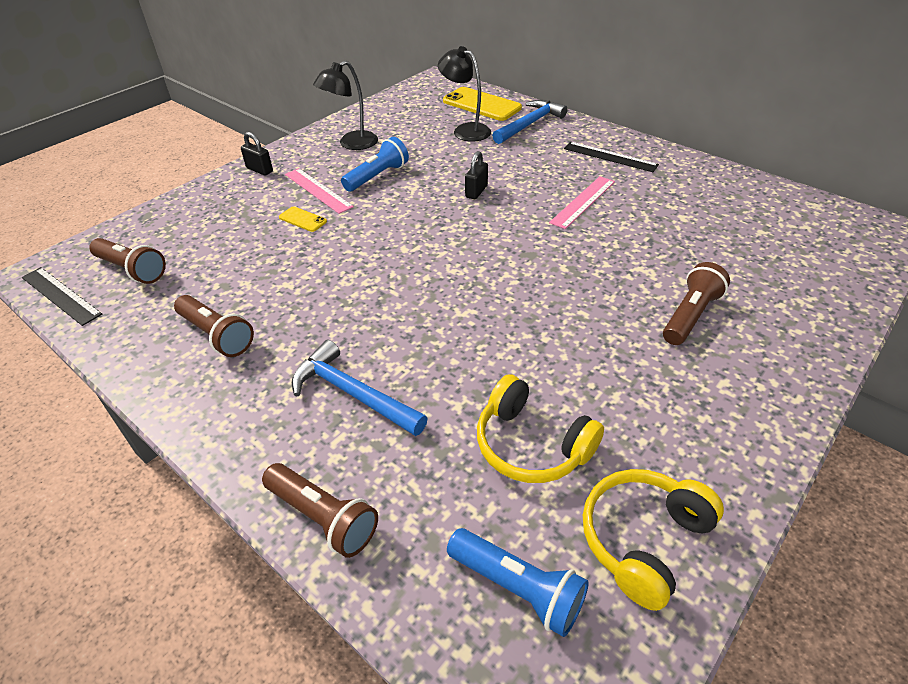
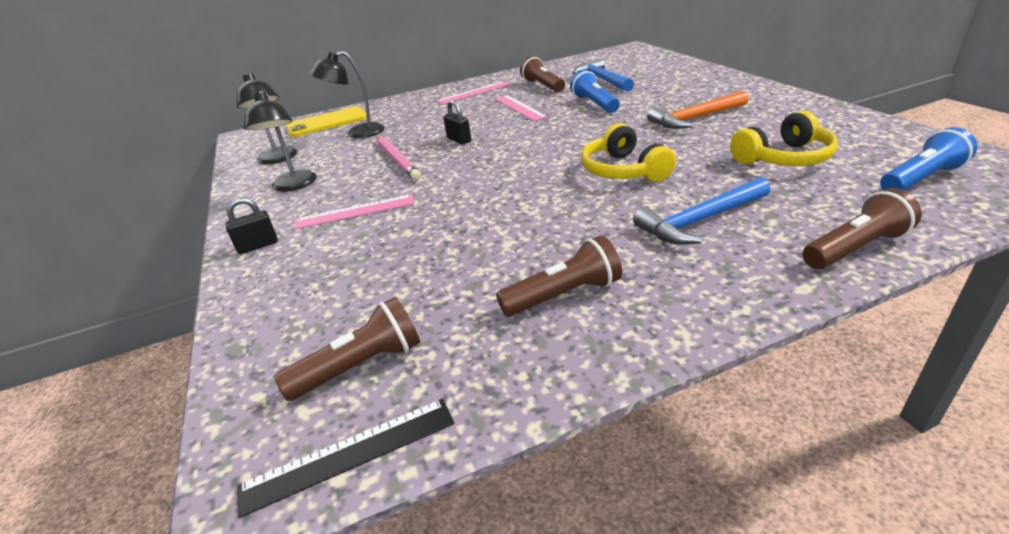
camera: 60 degrees left, 10 degrees down
yellow phone [279,206,327,232] -> none
blue flashlight [341,137,409,192] -> blue flashlight moved to [570,70,620,113]
blue hammer [492,100,568,144] -> blue hammer moved to [573,59,634,92]
black ruler [564,142,659,172] -> pink ruler [436,82,510,104]
yellow headphones [583,469,724,611] -> yellow headphones moved to [581,123,676,182]
brown flashlight [663,262,730,345] -> brown flashlight moved to [520,56,565,92]
none -> black lamp [237,73,297,165]
none -> pink pencil [377,136,421,180]
none -> orange hammer [647,91,749,129]

